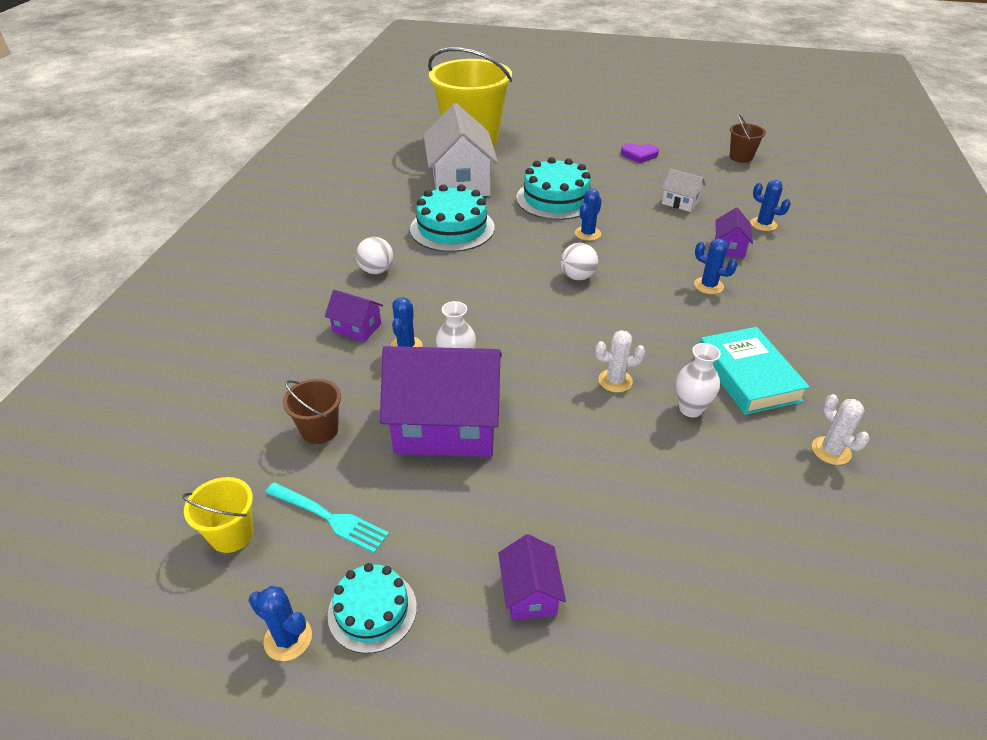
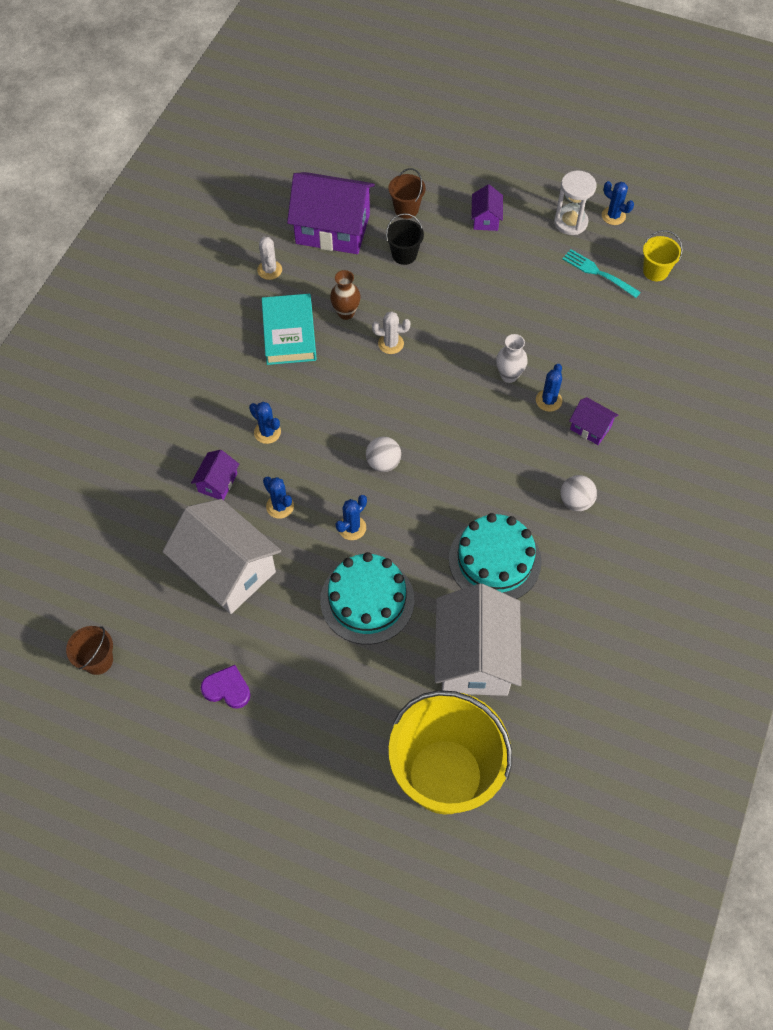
camera: 170 degrees left, 20 degrees up
brown bucket [283,379,341,444] -> brown bucket moved to [389,168,426,219]
turquoise cake [328,563,417,654] -> white hourglass [554,171,597,235]
purple house [380,346,502,457] -> purple house moved to [287,172,375,254]
white house [662,169,706,212] -> white house [162,499,281,614], size x2.16
white vase [676,343,721,417] -> brown vase [330,270,361,320]
blue cactus [750,180,791,231] -> blue cactus moved to [263,477,294,519]
none -> black bucket [386,213,424,265]

